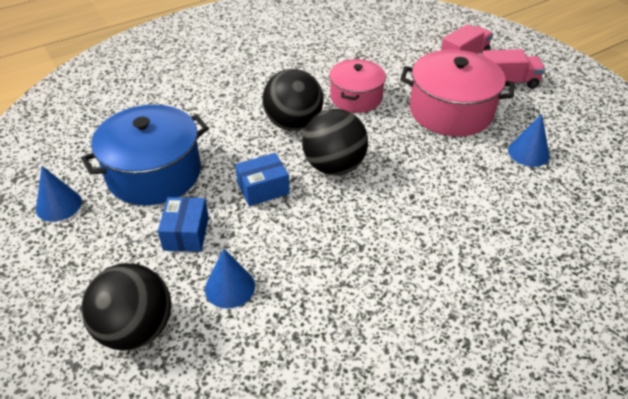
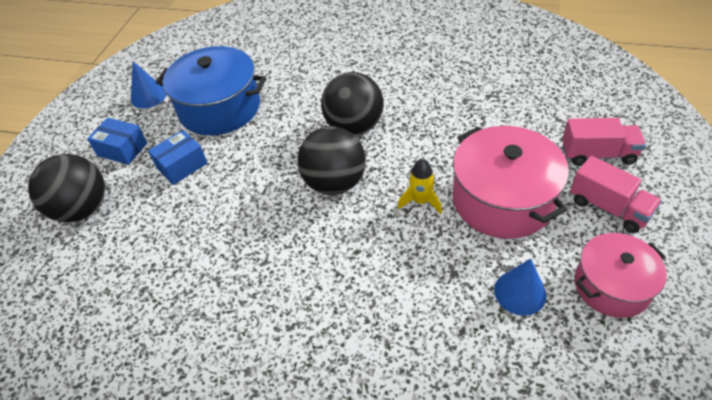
camera: 50 degrees right, 5 degrees up
blue cone [205,248,255,309] -> none
blue box [235,153,290,206] -> blue box moved to [87,118,147,165]
pink pot [329,59,386,113] -> pink pot moved to [575,233,667,318]
none -> yellow rocket [398,159,442,214]

